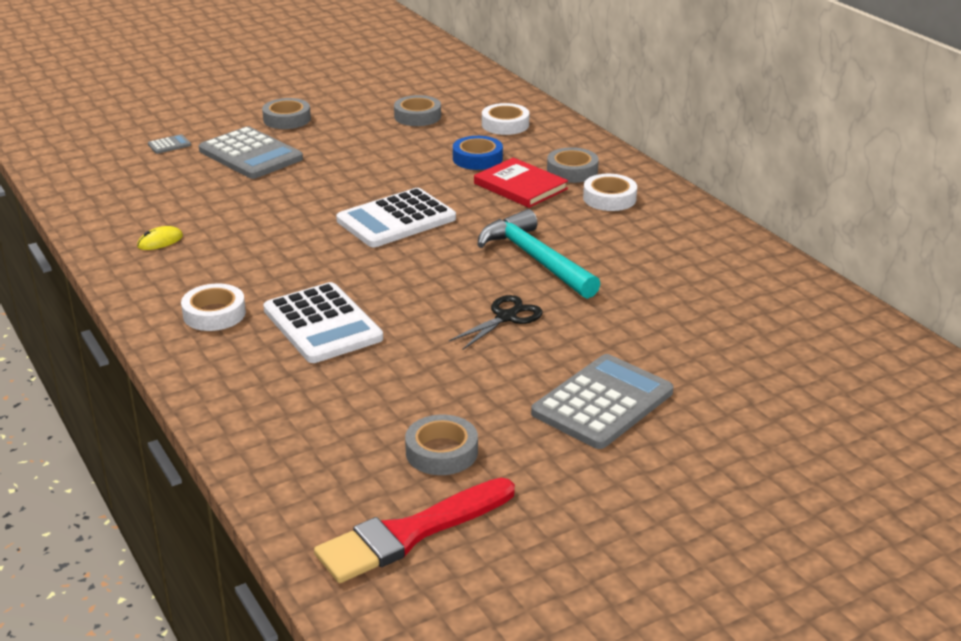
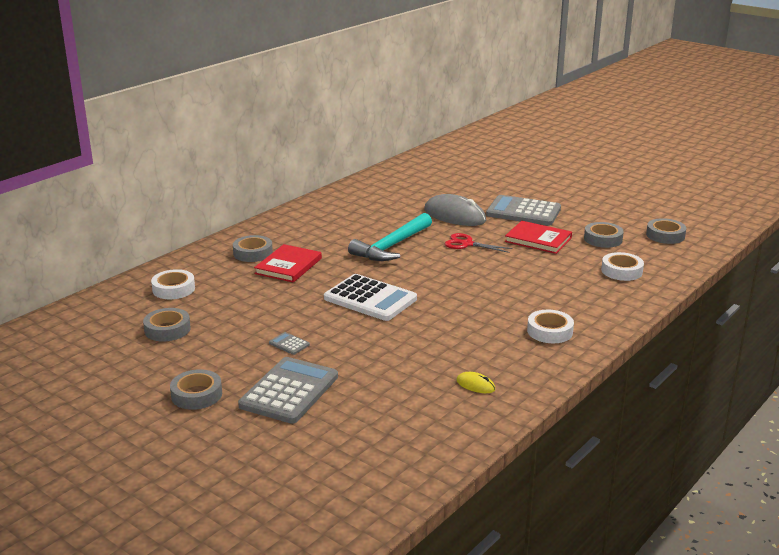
camera: 110 degrees left, 5 degrees down
grey calculator [148,134,191,154] -> grey calculator moved to [269,332,310,355]
white calculator [263,282,383,363] -> none
red brush [314,478,515,583] -> grey tape [646,218,686,244]
black scissors [449,295,543,349] -> red scissors [445,233,513,253]
blue tape [453,136,503,170] -> none
white tape [583,174,637,211] -> white tape moved to [601,252,644,281]
none -> grey mouse [424,194,486,226]
none -> red book [505,221,572,254]

